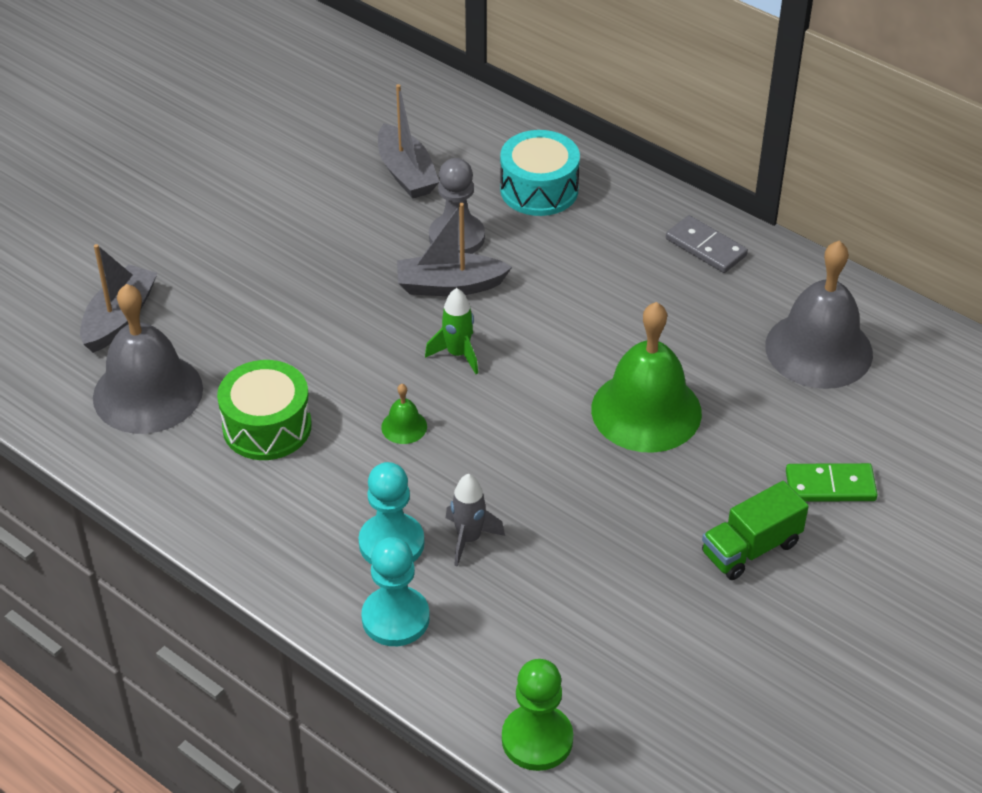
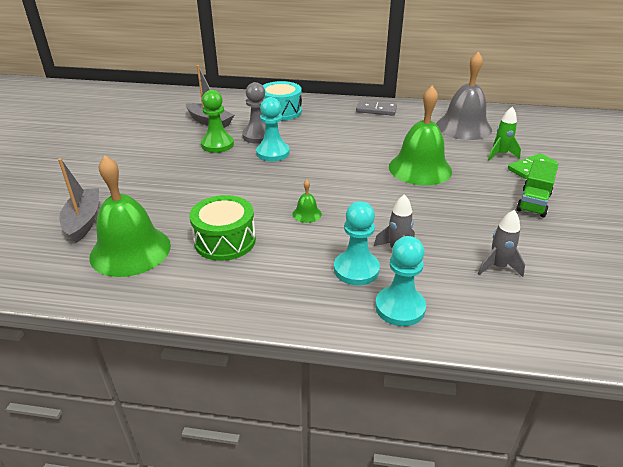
camera: 30 degrees left, 10 degrees down
grey bell [93,284,203,434] -> green bell [89,155,171,277]
grey boat [397,203,512,296] -> turquoise pawn [256,97,290,161]
green rocket [425,288,478,374] -> green rocket moved to [488,106,521,160]
green pawn [502,659,573,771] -> green pawn moved to [201,90,234,153]
none -> grey rocket [478,210,525,277]

